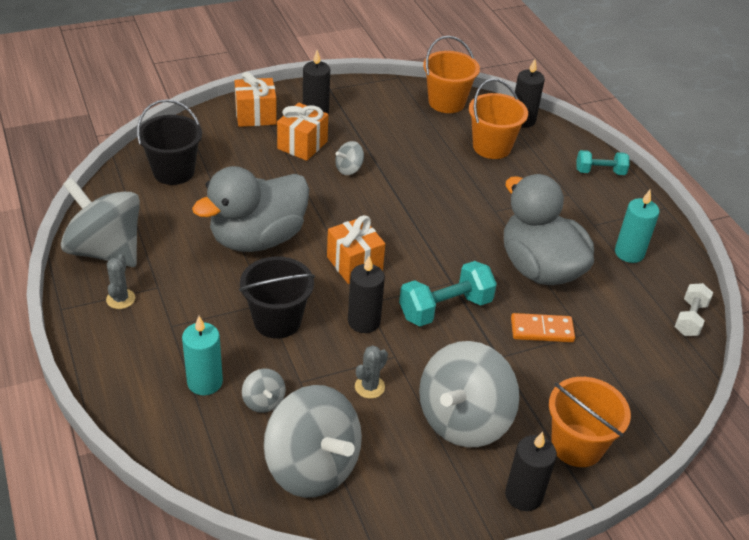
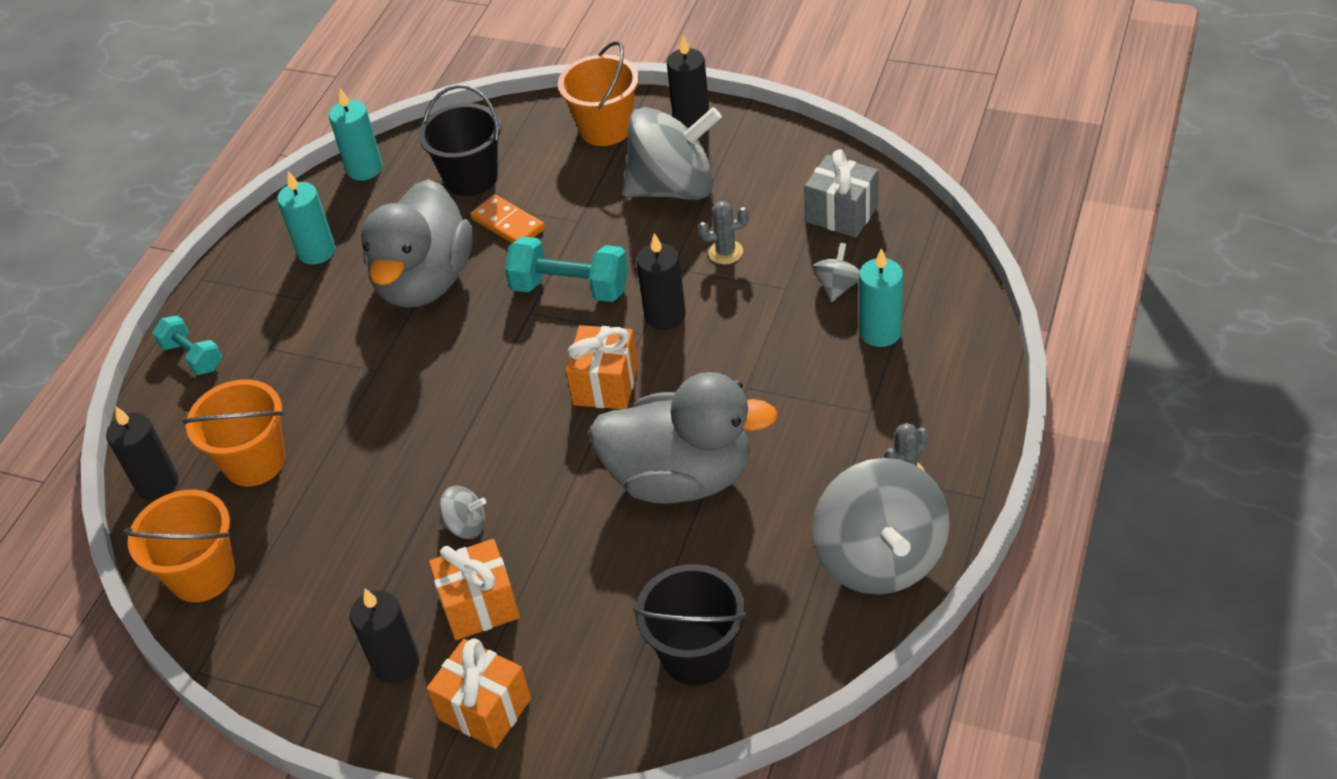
camera: 130 degrees left, 5 degrees up
black bucket [239,256,315,339] -> black bucket moved to [419,85,501,196]
grey spinning top [264,385,362,498] -> grey gift [805,149,879,238]
white dumbbell [675,283,713,336] -> turquoise candle [329,88,383,181]

